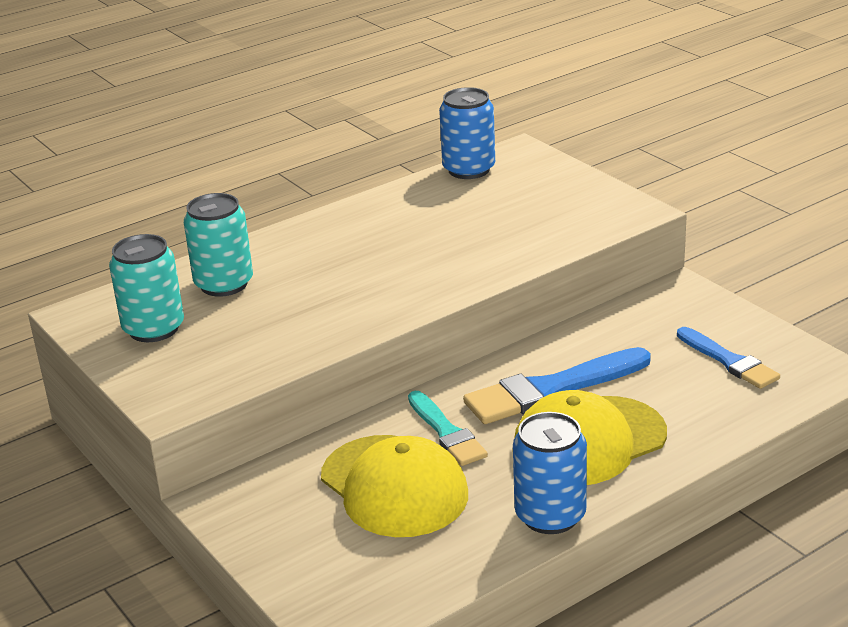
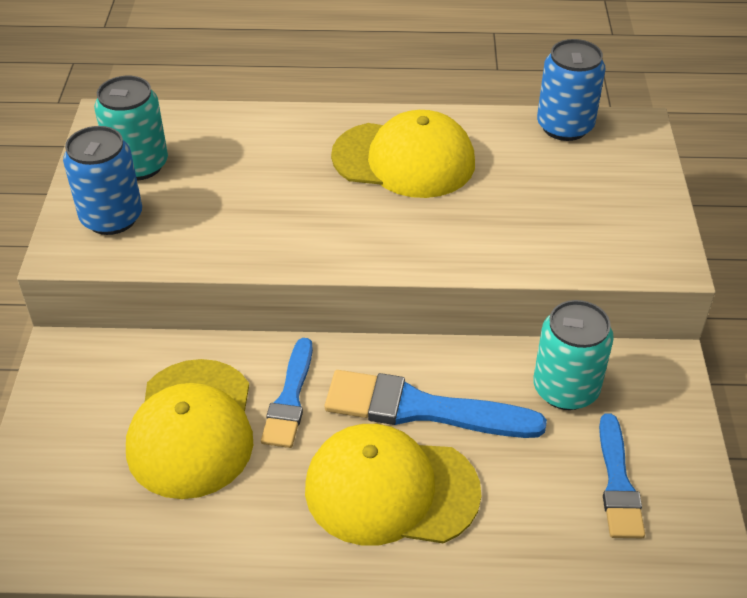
camera: 35 degrees right, 15 degrees up
turquoise can [184,193,253,297] -> turquoise can moved to [533,300,614,410]
turquoise brush [408,391,488,466] -> blue brush [261,338,313,448]
blue can [513,412,587,534] -> blue can moved to [63,126,142,235]
none -> yellow cap [331,110,475,198]

